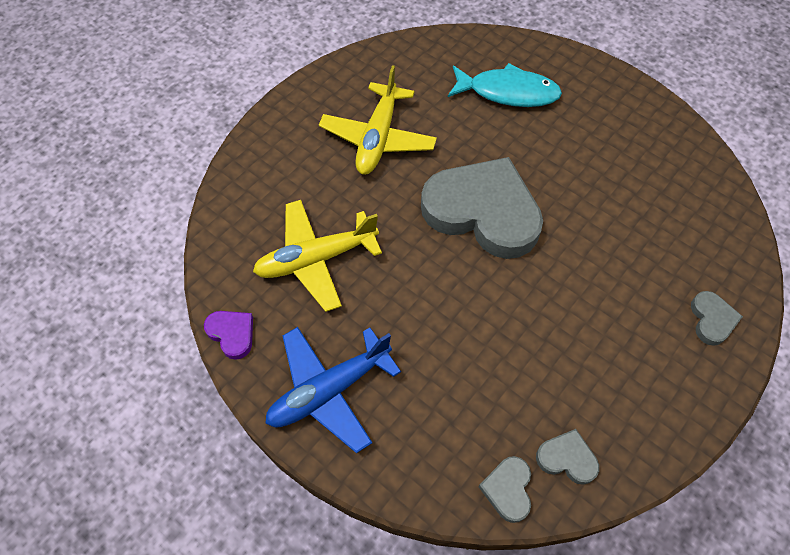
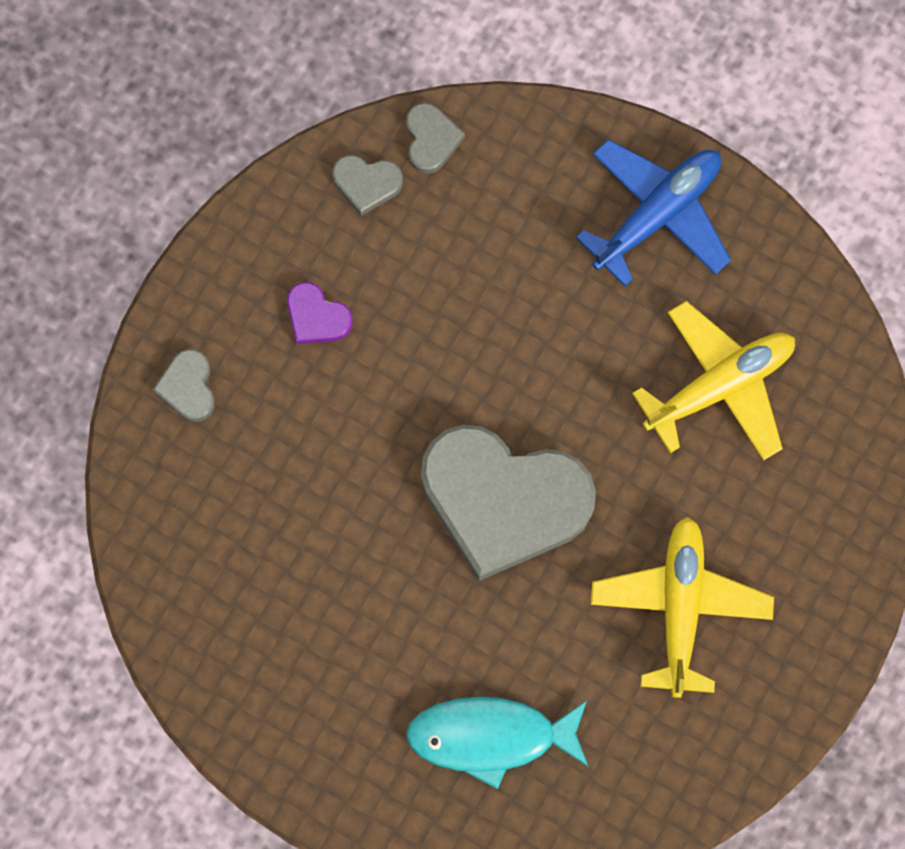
camera: 170 degrees right, 15 degrees up
purple heart [204,311,253,360] -> purple heart moved to [287,282,353,344]

